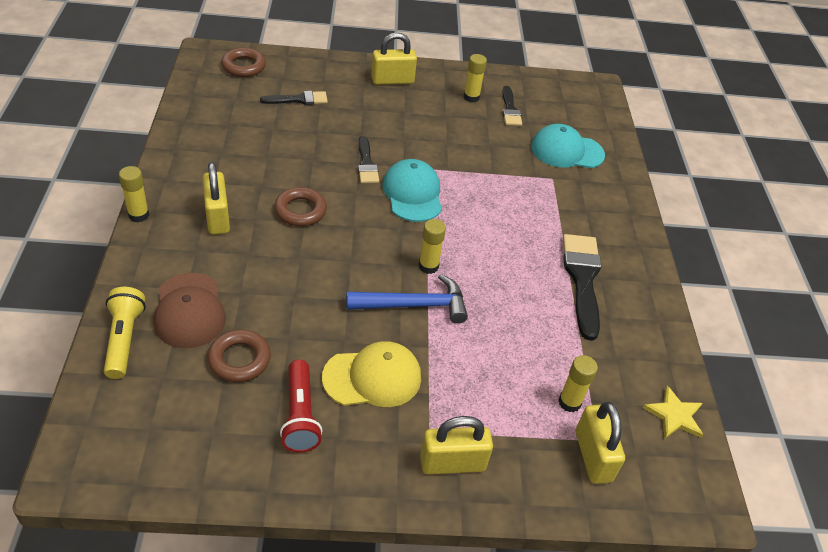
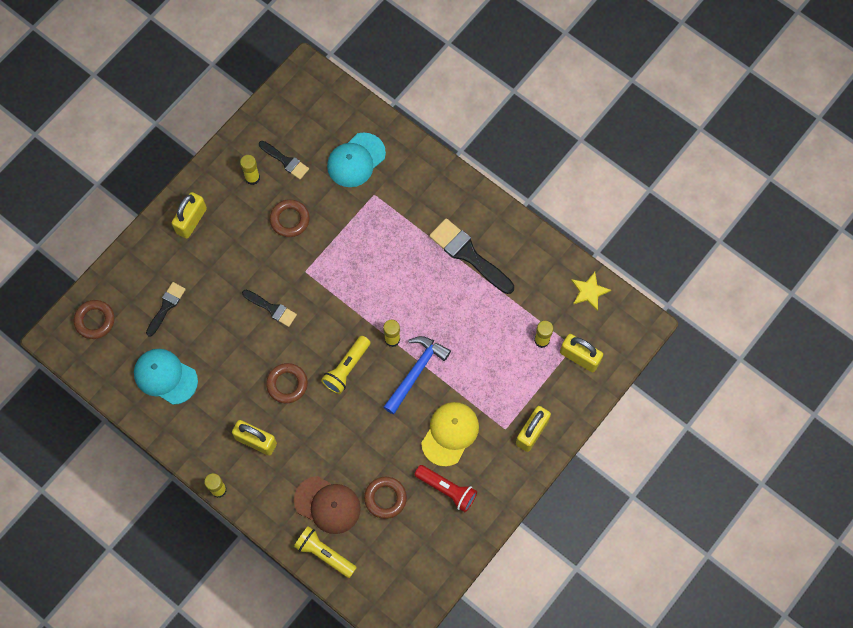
camera: 45 degrees left, 25 degrees up
turquoise cap [383,159,442,222] -> turquoise cap moved to [134,349,198,405]
none -> brown ring [269,199,310,237]
none -> yellow flashlight [321,336,371,394]

